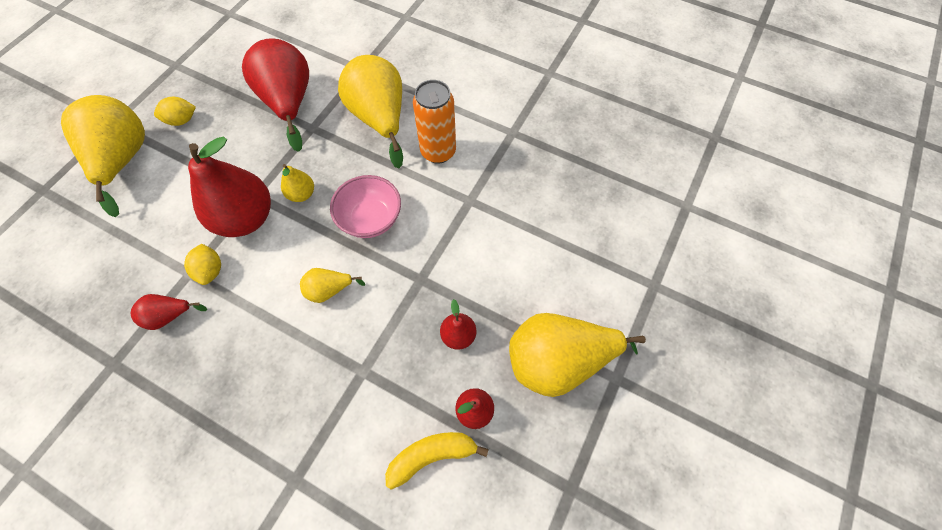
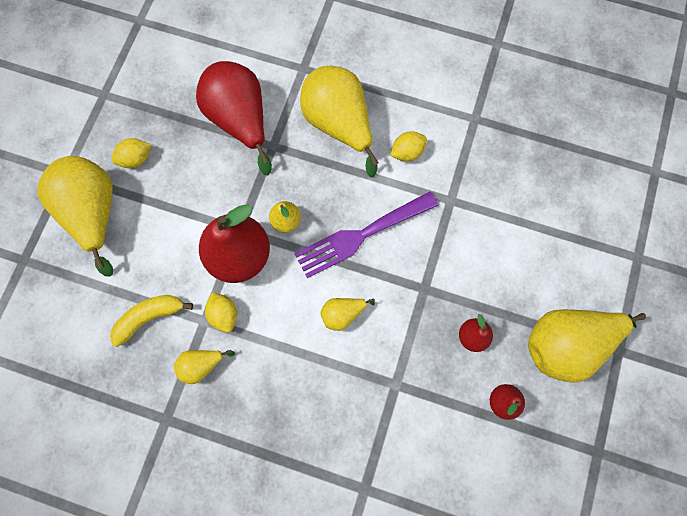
camera: 10 degrees left, 10 degrees up
red pear [131,294,207,330] -> yellow pear [174,350,235,384]
pink bowl [330,175,401,238] -> purple fork [294,192,438,278]
yellow banana [385,432,489,490] -> yellow banana moved to [110,295,193,347]
orange can [413,80,456,164] -> yellow lemon [390,131,427,162]

